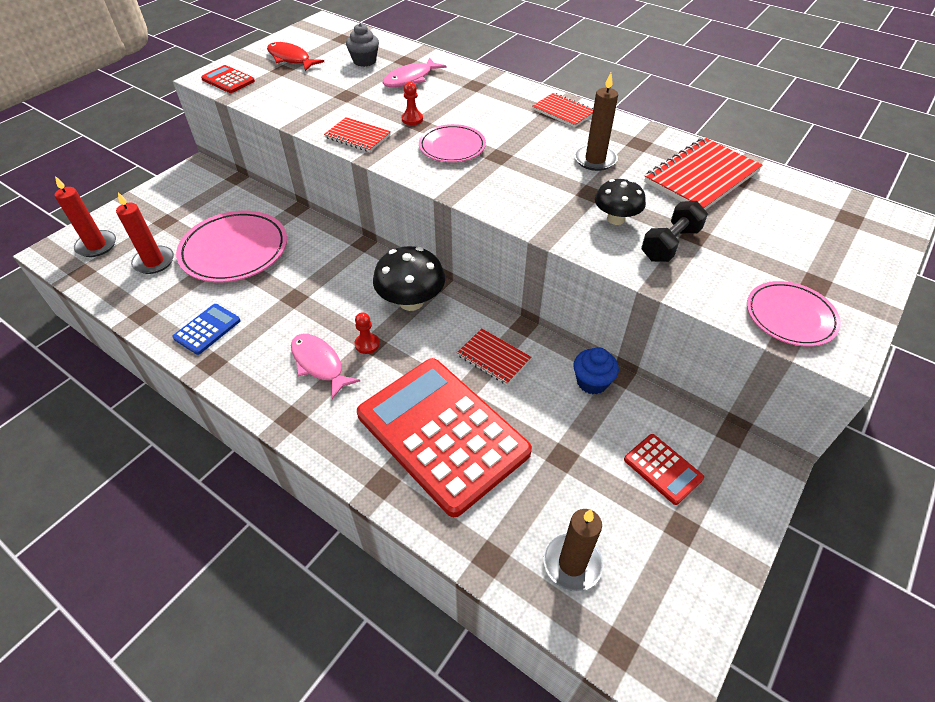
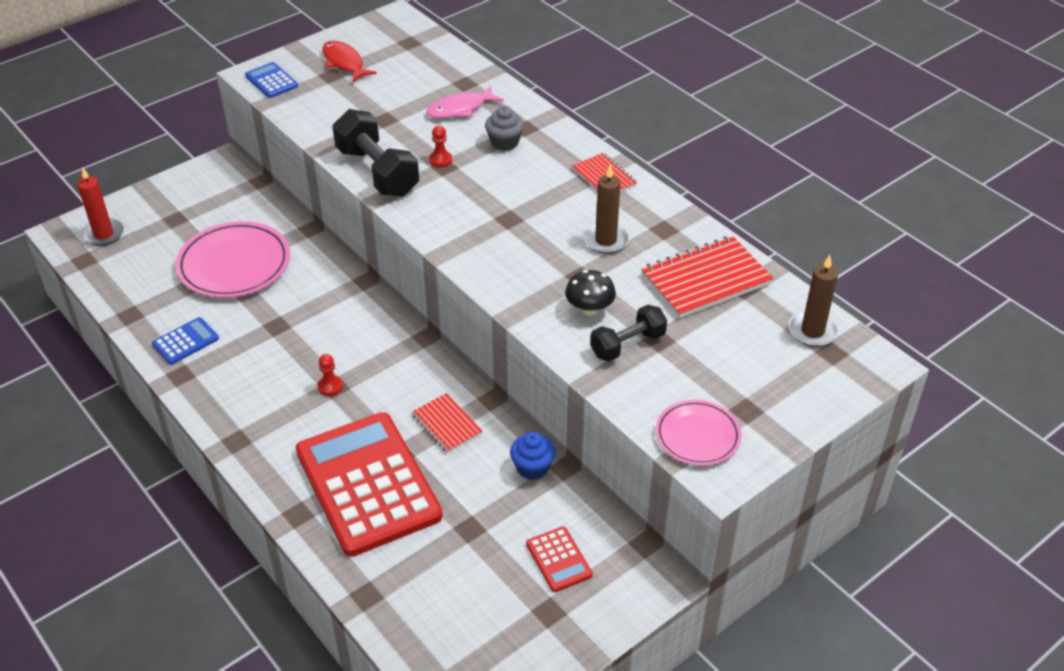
camera: 15 degrees right, 5 degrees down
red candle [116,192,174,274] -> none
red calculator [201,65,255,93] -> blue calculator [245,62,298,98]
pink fish [291,334,360,399] -> none
red notebook [324,117,391,152] -> black dumbbell [332,109,419,197]
grey cupcake [346,23,379,67] -> grey cupcake moved to [485,106,524,151]
black mushroom [373,246,445,311] -> none
pink plate [419,124,486,162] -> none
brown candle [544,509,603,592] -> brown candle moved to [789,255,839,347]

